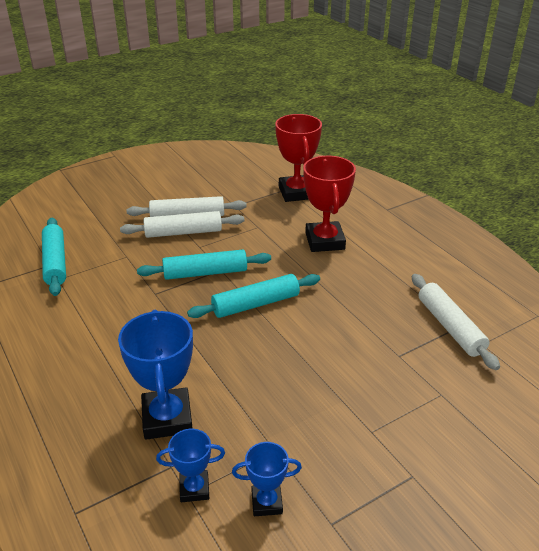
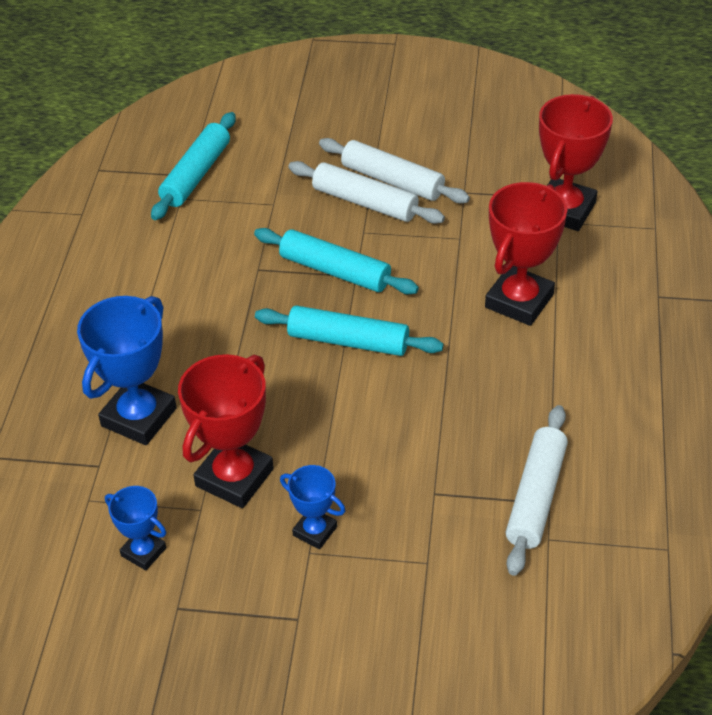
camera: 40 degrees right, 10 degrees up
blue trophy [156,429,225,502] -> blue trophy moved to [280,465,345,549]
none -> red trophy [178,354,274,508]

